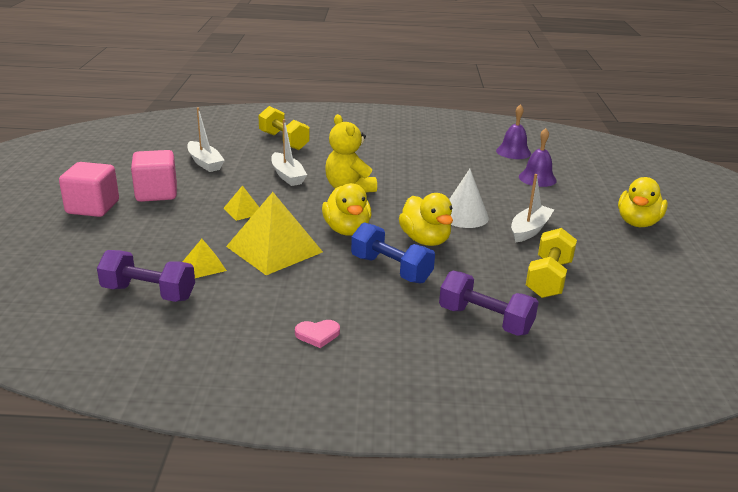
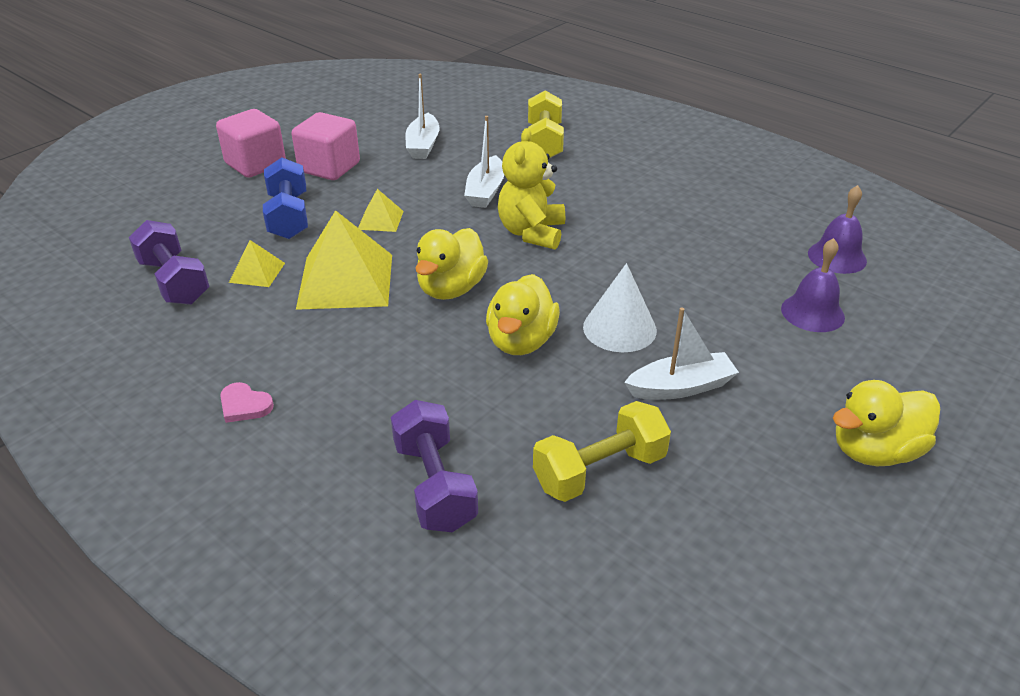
camera: 40 degrees right, 10 degrees up
blue dumbbell [351,222,435,284] -> blue dumbbell moved to [263,157,308,239]

